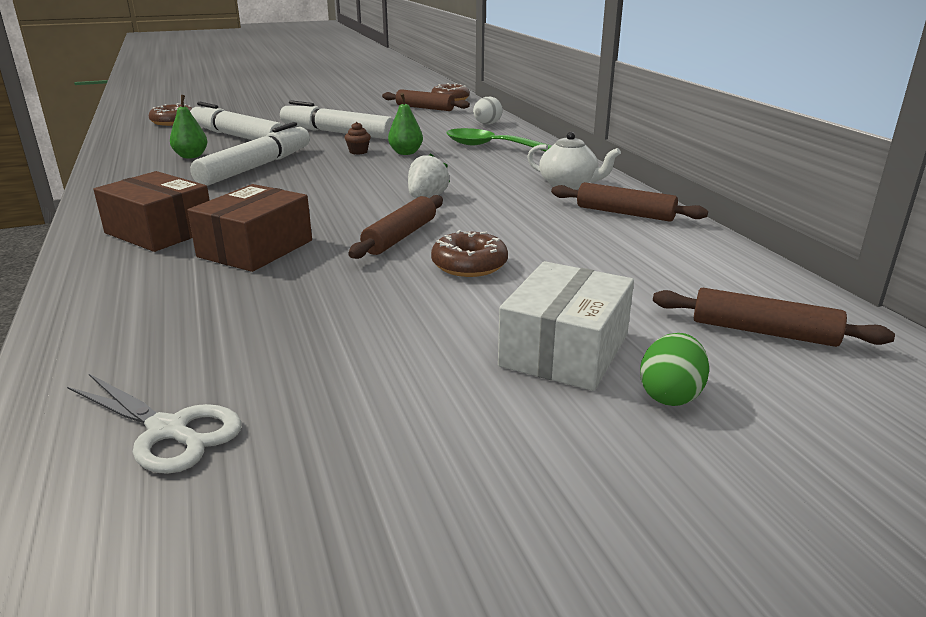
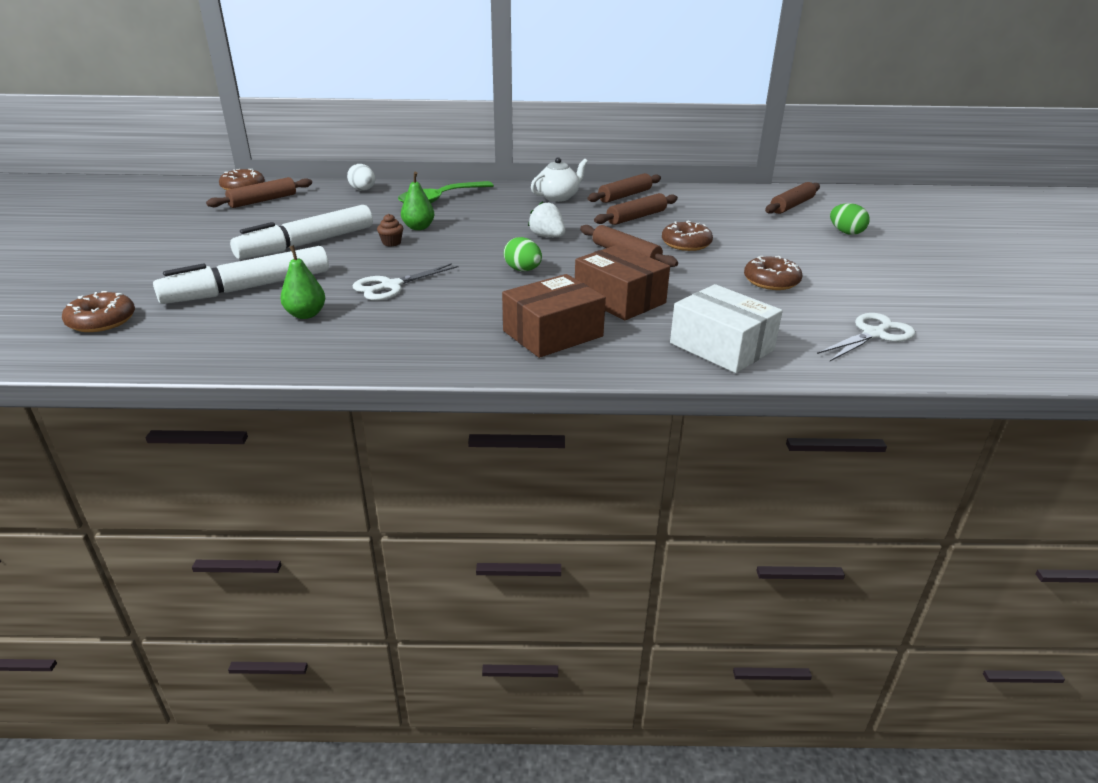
camera: 70 degrees left, 5 degrees up
white marker [190,122,310,186] -> white scissors [353,263,458,301]
white box [498,261,634,391] -> white box moved to [670,284,783,373]
none -> green egg [504,237,542,271]
none -> brown rolling pin [594,193,678,225]
none -> brown donut [744,256,802,290]

